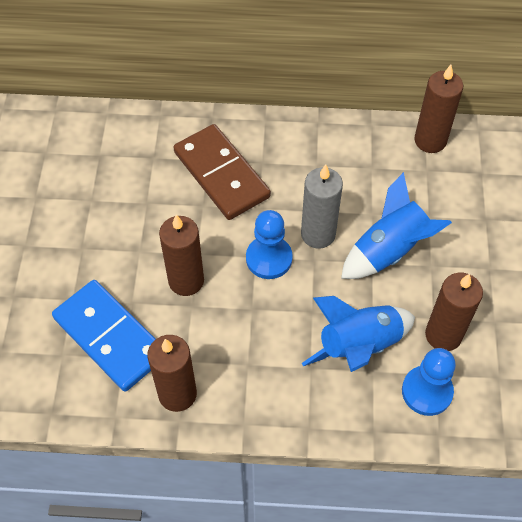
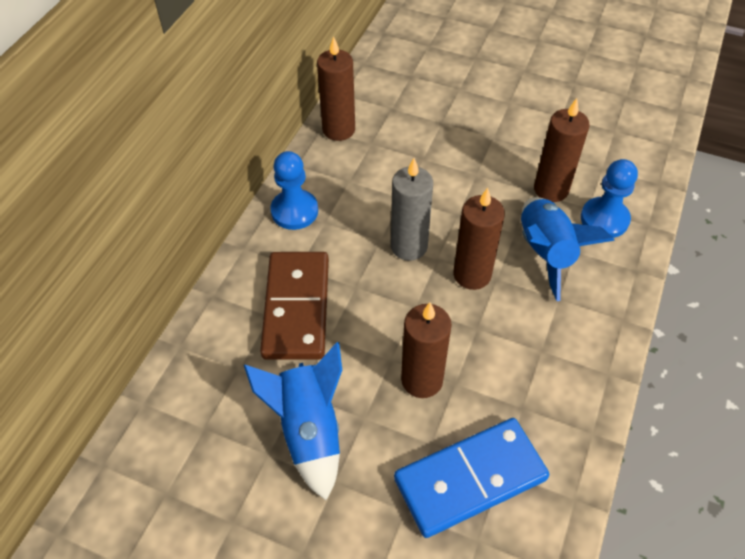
camera: 70 degrees left, 5 degrees down
brown candle [147,335,197,412] -> brown candle moved to [454,188,505,290]
brown domino [173,124,271,220] -> brown domino turned 75 degrees counterclockwise [260,252,329,360]
blue pawn [246,210,293,279] -> blue pawn moved to [270,151,318,230]
blue rocket [341,172,452,279] -> blue rocket moved to [244,342,342,500]

